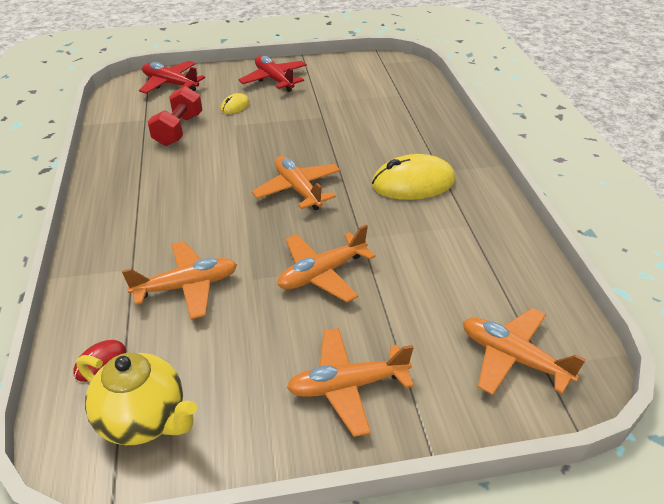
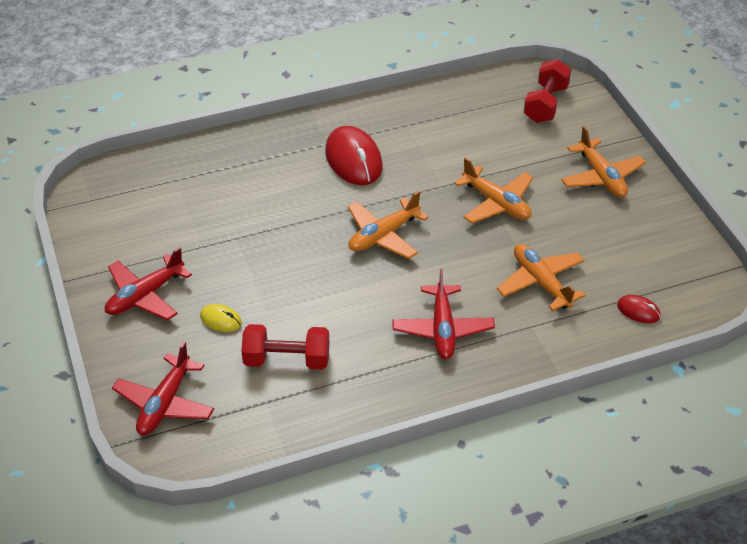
camera: 100 degrees left, 5 degrees up
yellow teapot [76,353,197,445] -> none
yellow mouse [372,154,455,200] -> red mouse [325,126,383,185]
orange plane [463,308,586,395] -> red dumbbell [524,59,571,123]
none -> red plane [392,268,495,359]

